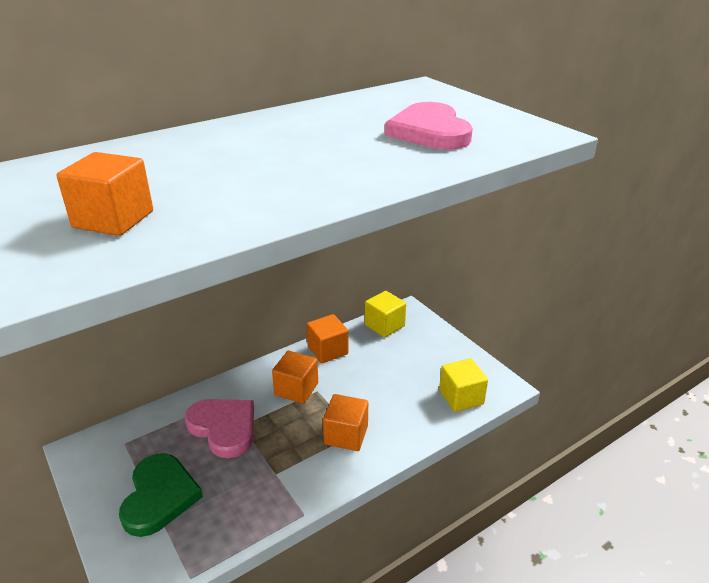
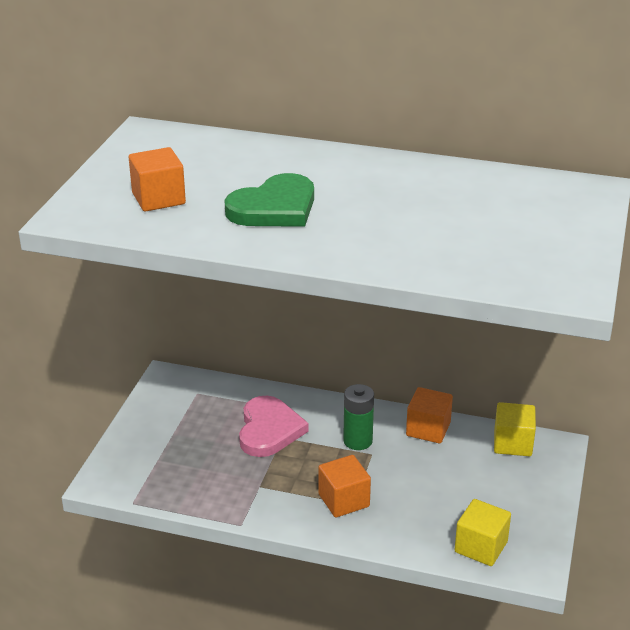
camera: 50 degrees right, 0 degrees up
green heart [119,453,203,537] -> green heart moved to [224,173,314,227]
orange cube [272,351,318,404] -> green battery [343,384,374,450]
pink heart [385,102,473,149] -> none

